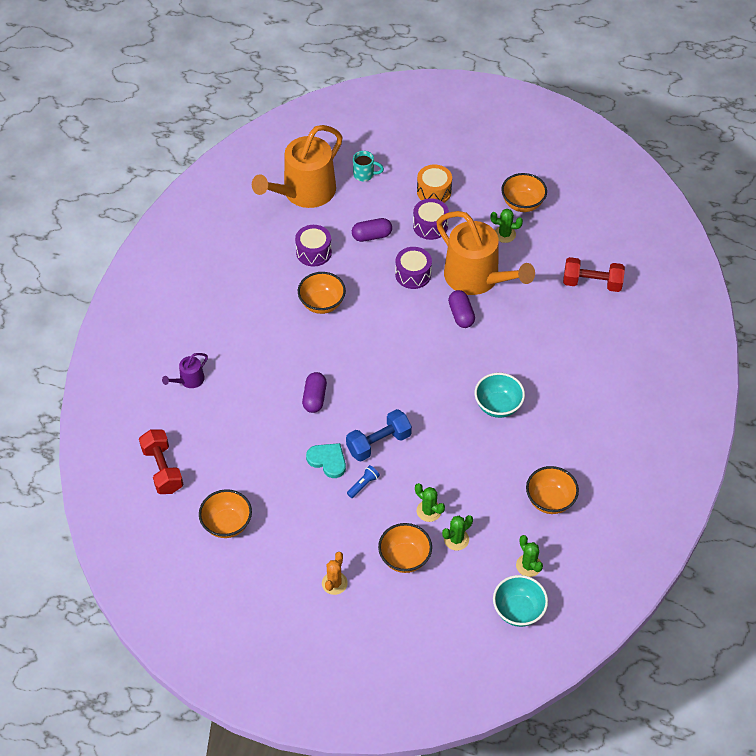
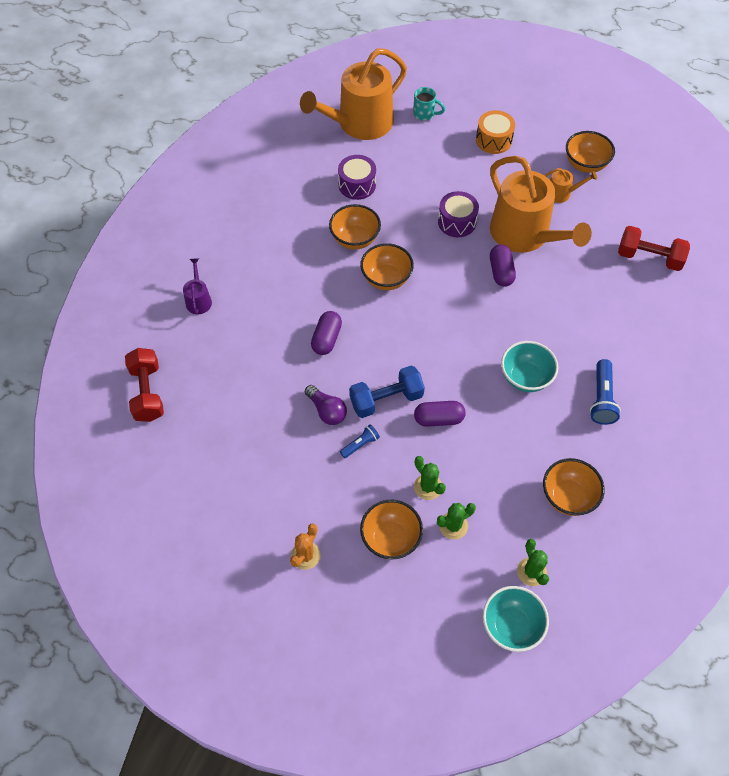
camera: 10 degrees right, 5 degrees up
purple watering can [162,353,208,388] -> purple watering can turned 120 degrees clockwise [183,258,212,314]
orange bowl [199,489,252,538] -> orange bowl moved to [360,243,414,290]
turquoise heart [306,443,346,478] -> purple light bulb [305,385,347,425]
purple capsule [352,218,392,242] -> purple capsule moved to [414,401,465,427]
purple drum [413,198,449,240] -> none
green cactus [490,209,523,243] -> orange watering can [544,168,597,203]
none -> blue flashlight [590,359,621,425]

